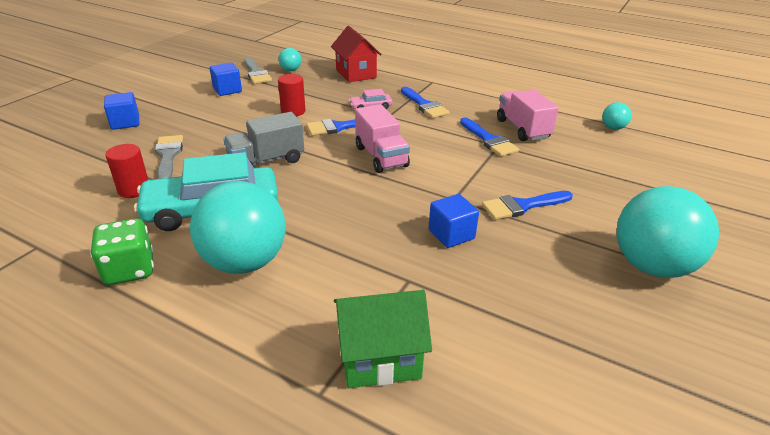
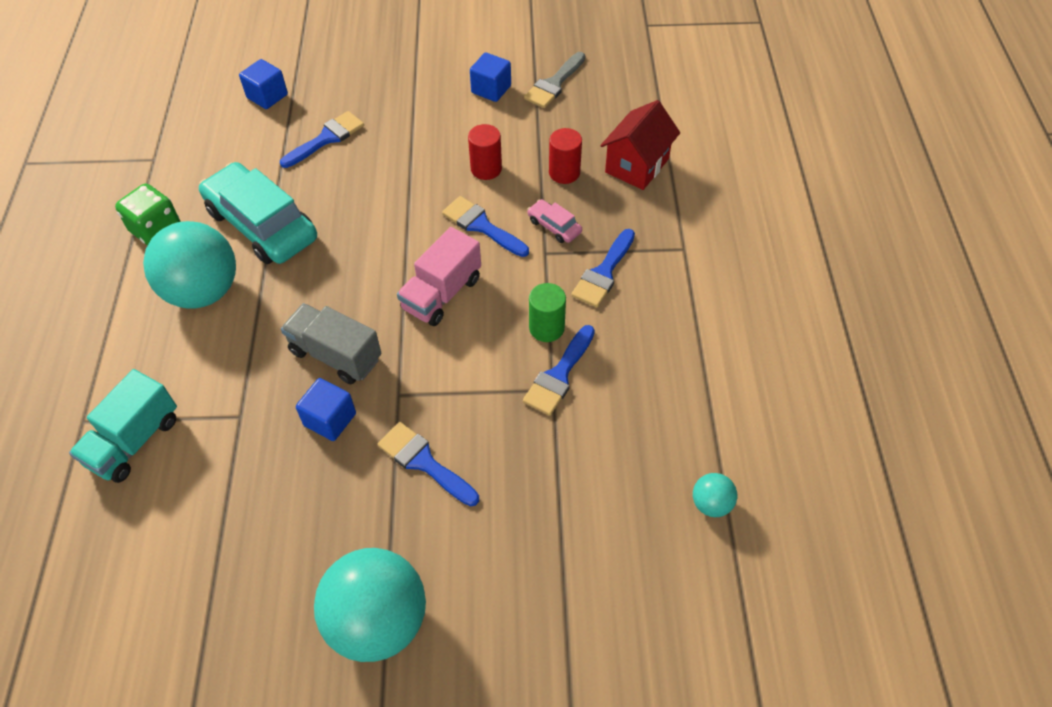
camera: 60 degrees right, 20 degrees up
blue cube [104,92,139,130] -> blue cube moved to [239,59,288,109]
red cylinder [105,144,148,198] -> red cylinder moved to [549,128,582,184]
grey brush [155,135,183,179] -> blue brush [280,111,364,168]
grey truck [223,112,304,167] -> grey truck moved to [281,303,381,384]
turquoise ball [279,48,302,71] -> none
green house [334,290,432,388] -> turquoise truck [69,369,177,483]
pink truck [497,90,559,141] -> none
none -> green cylinder [529,283,566,342]

